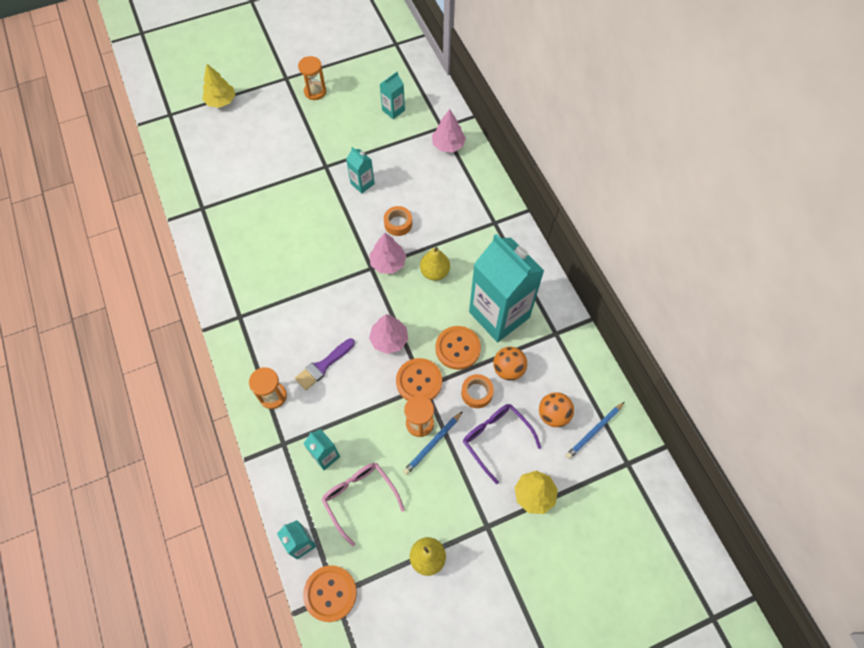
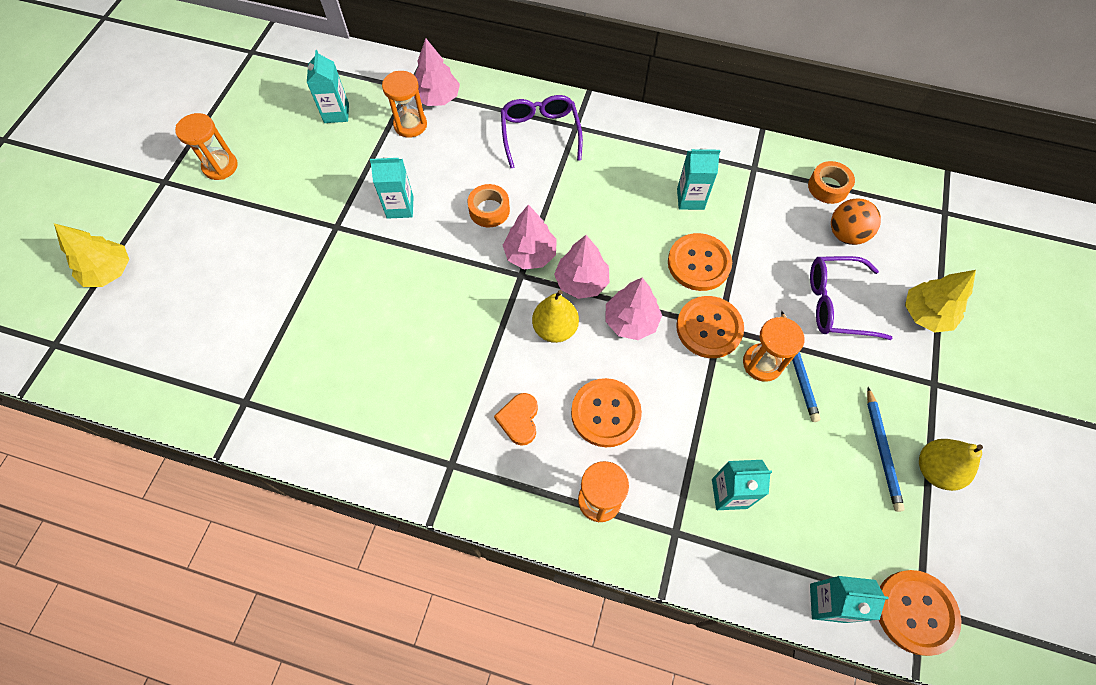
camera: 50 degrees left, 0 degrees up
purple brush [295,338,355,390] -> orange button [571,378,642,447]
pink glasses [322,463,405,546] -> none
yellow pear [420,247,450,281] -> yellow pear moved to [532,290,579,343]
orange tape [461,374,494,408] -> orange tape moved to [808,161,855,204]
turquoise carton [469,234,544,342] -> turquoise carton [677,148,720,210], size x0.44
orange ball [493,347,527,381] -> none
blue pencil [565,402,625,459] -> blue pencil moved to [867,387,905,512]
none -> orange hourglass [382,71,427,137]
none -> orange heart [494,393,538,446]
none -> purple glasses [501,95,583,169]
none -> pink tree [554,235,610,299]

